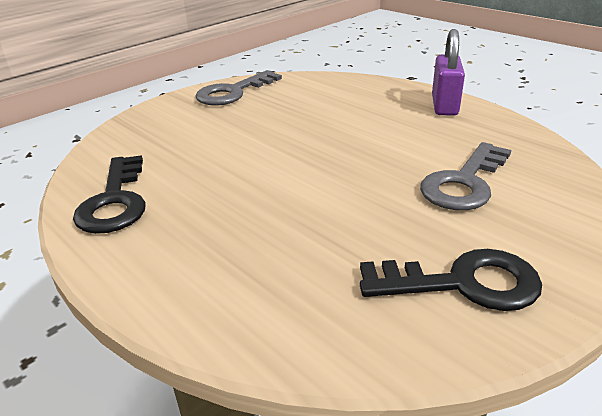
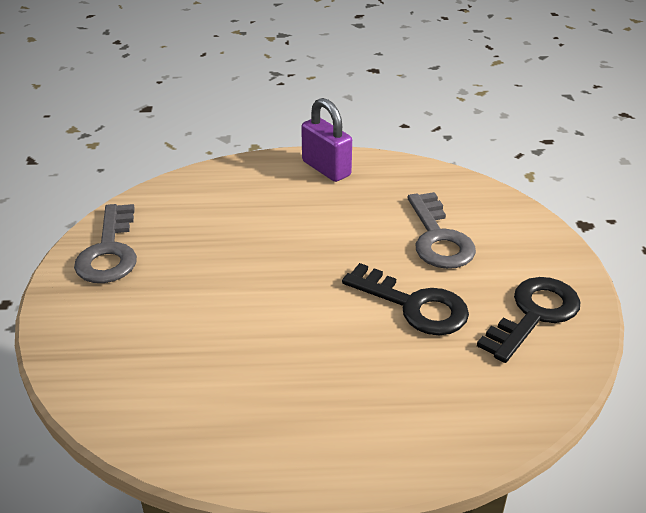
camera: 50 degrees left, 5 degrees up
black key [73,155,146,234] -> black key moved to [342,263,469,336]

